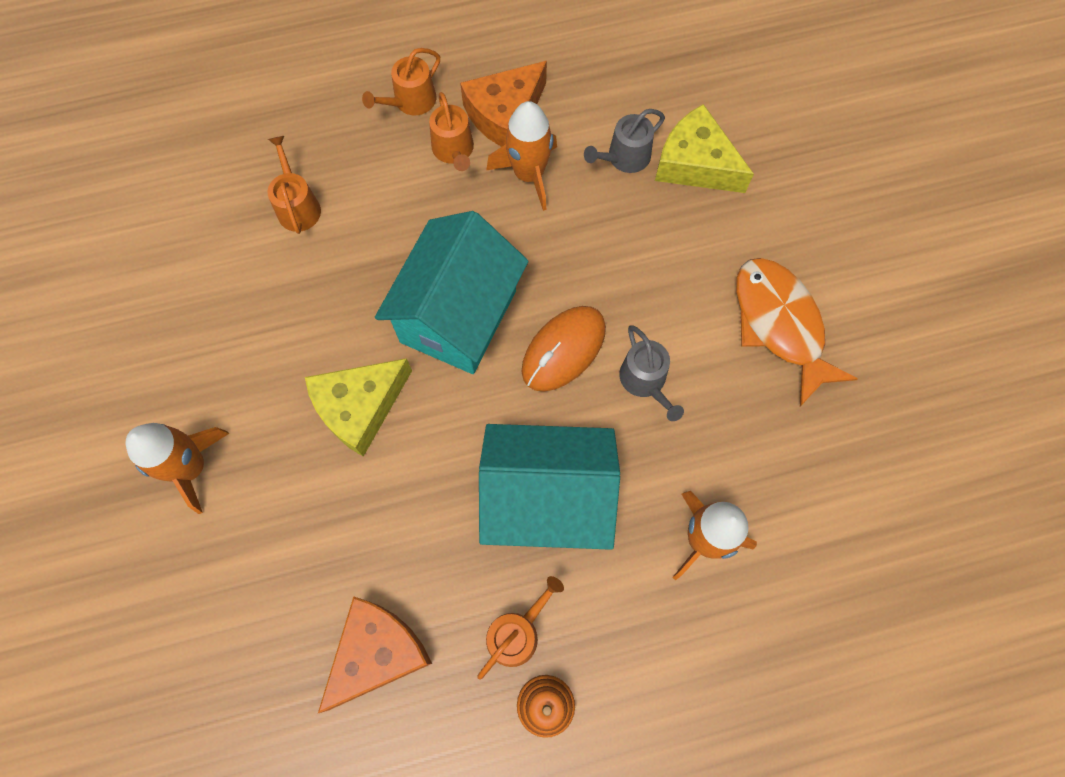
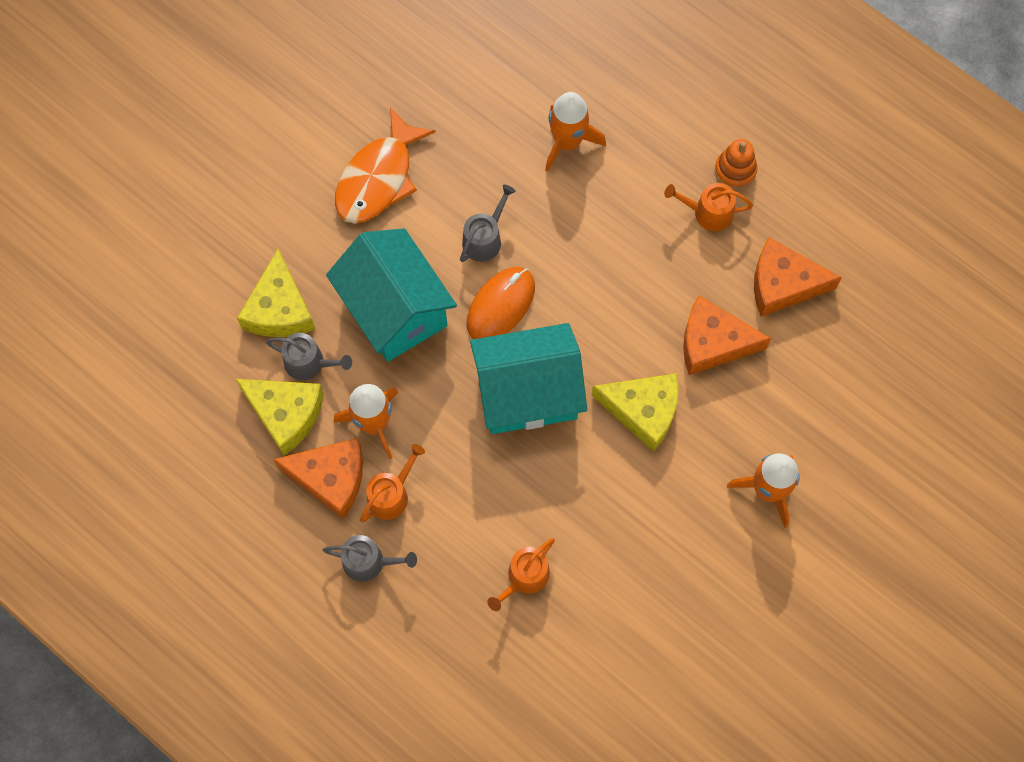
camera: 125 degrees left, 0 degrees up
orange watering can [362,48,440,115] -> grey watering can [323,535,417,582]
turquoise house [479,424,620,550] -> turquoise house moved to [326,228,457,362]
orange mouse [522,306,606,392] -> orange mouse turned 60 degrees counterclockwise [467,267,535,339]
none -> yellow cheese [236,379,324,456]
none -> orange cheese [683,295,771,375]

